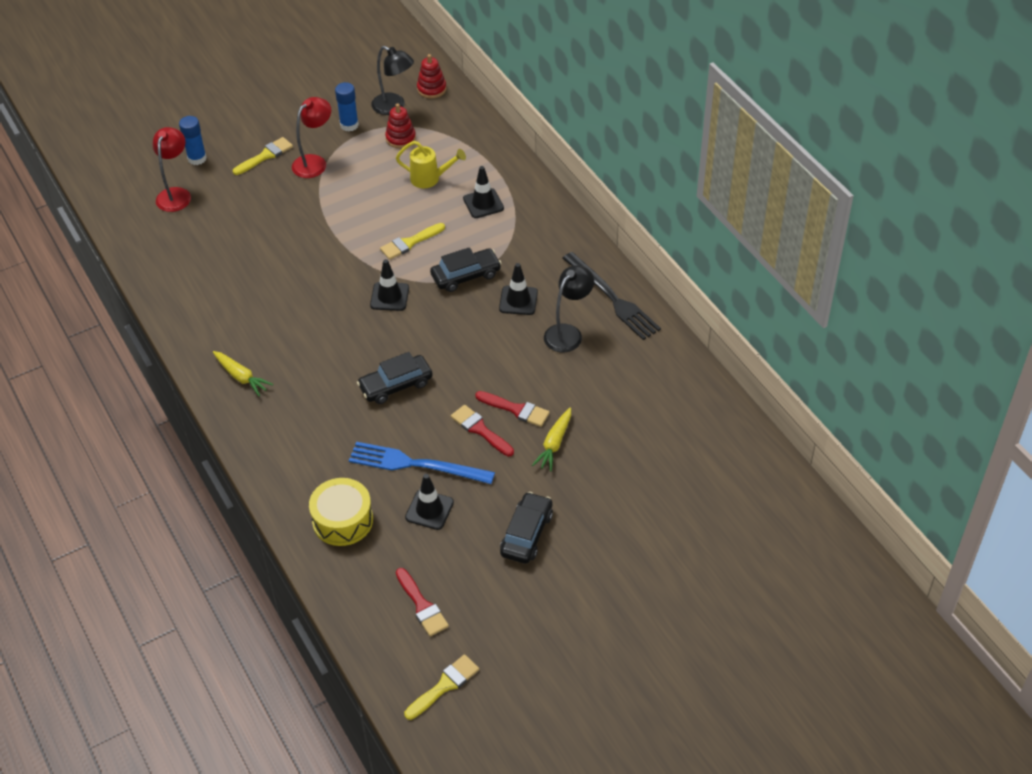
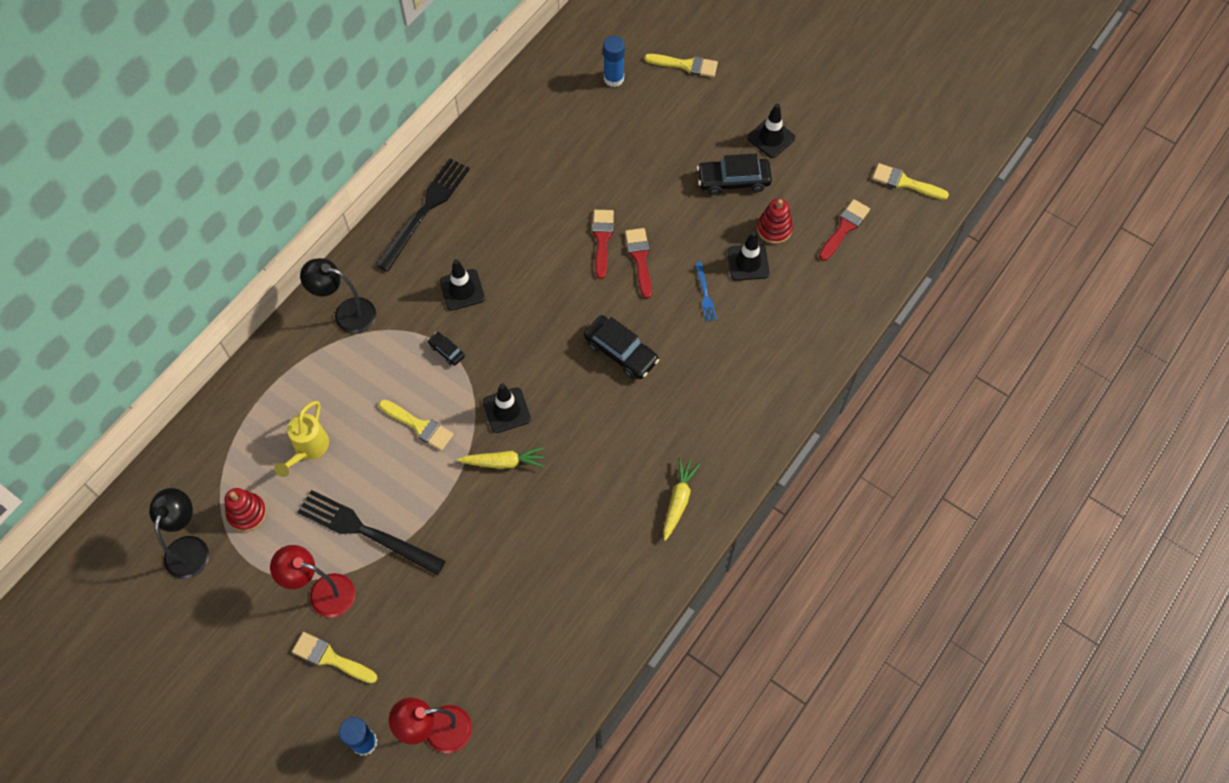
camera: 115 degrees left, 15 degrees up
yellow drum [309,478,373,546] -> none
blue glue stick [335,82,359,132] -> blue glue stick moved to [603,36,625,87]
blue fork [349,442,495,484] -> blue fork [695,262,717,322], size x0.46
yellow watering can [396,141,466,188] -> yellow watering can turned 150 degrees counterclockwise [274,401,329,477]
red stacking toy [417,54,446,98] -> red stacking toy moved to [757,199,793,244]
black car [430,247,502,292] -> black car [428,332,465,366], size x0.52
red brush [451,405,514,456] -> red brush turned 150 degrees clockwise [625,228,652,299]
black traffic cone [463,166,504,218] -> black traffic cone moved to [747,104,795,158]
yellow carrot [532,408,571,471] -> yellow carrot moved to [457,447,545,469]
black lamp [544,265,594,352] -> black lamp moved to [300,258,376,334]
none -> black fork [298,490,446,575]
none -> yellow brush [644,54,718,77]

